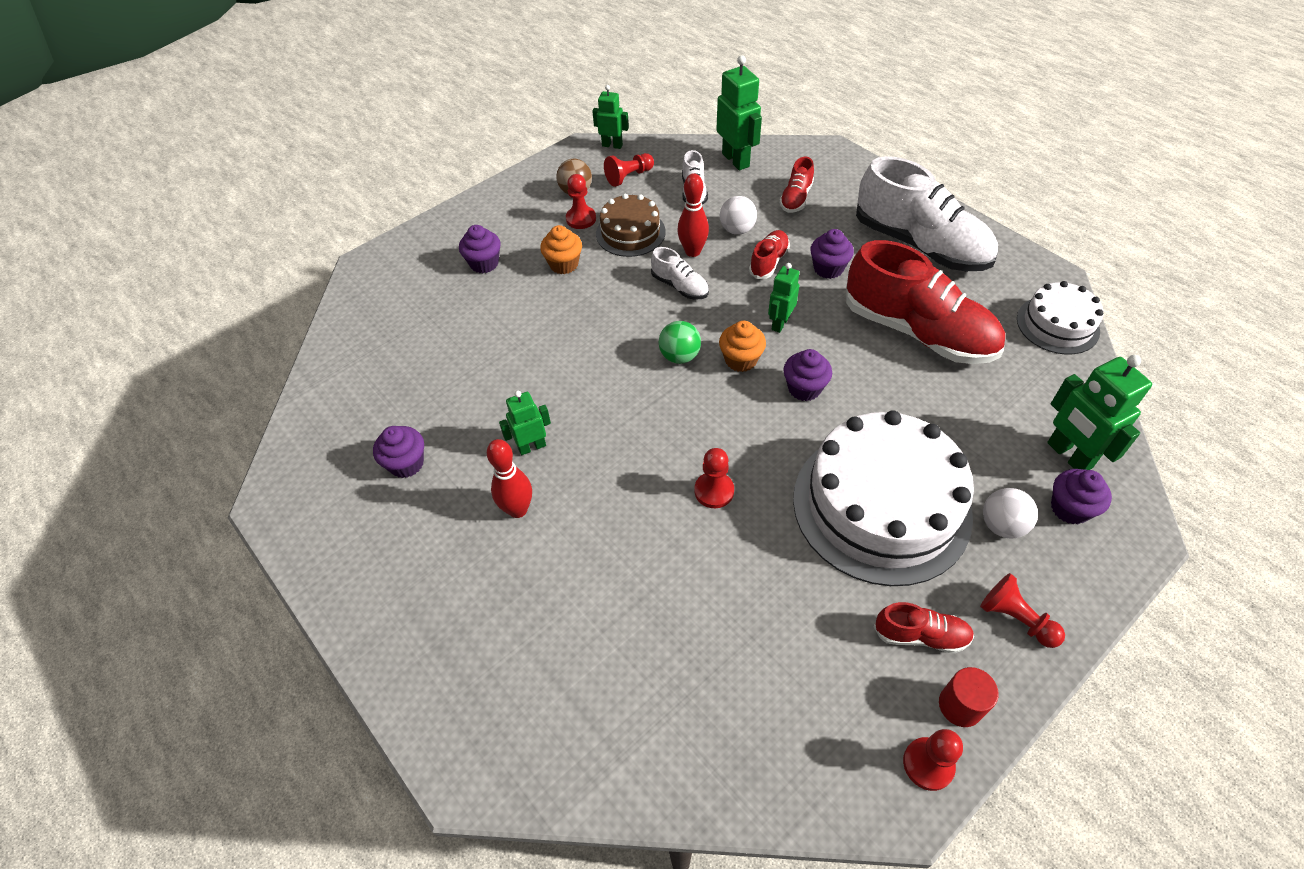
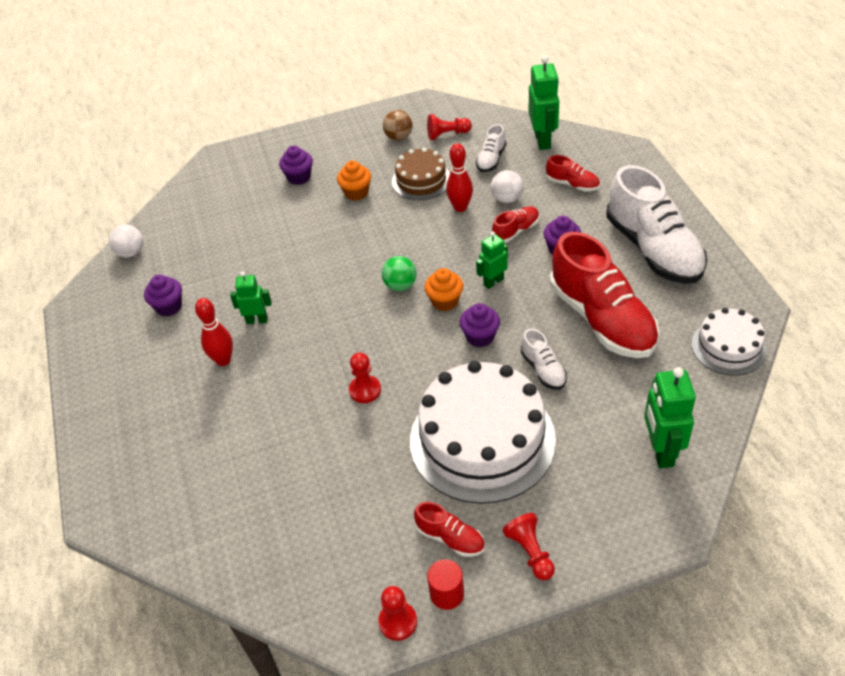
camera: 25 degrees right, 5 degrees down
red pawn [566,174,596,229] -> none
green robot [592,85,629,149] -> none
white shoe [651,247,709,300] -> white shoe moved to [521,329,567,390]
red shoe [779,157,814,213] -> red shoe turned 105 degrees counterclockwise [546,155,600,192]
white ball [983,488,1038,538] -> white ball moved to [109,224,143,257]
purple cupcake [1051,469,1112,524] -> none

